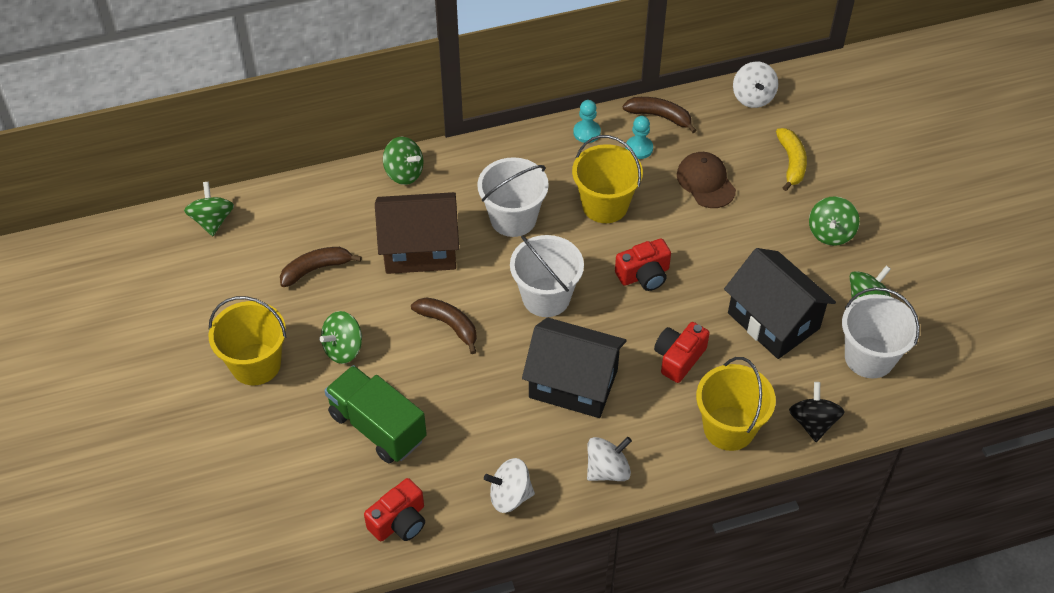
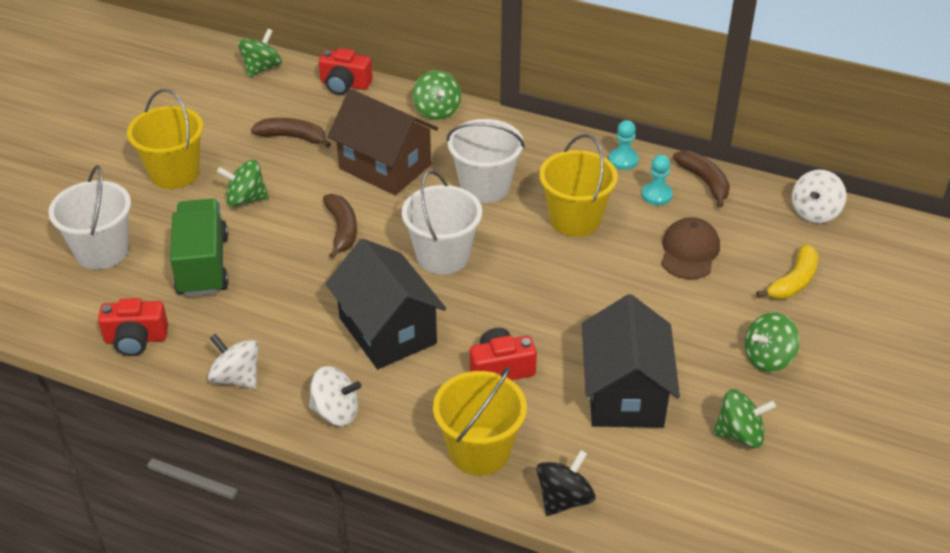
camera: 40 degrees right, 10 degrees down
red camera [615,239,671,291] -> red camera moved to [319,48,372,95]
white bucket [842,287,920,378] -> white bucket moved to [48,165,131,270]

